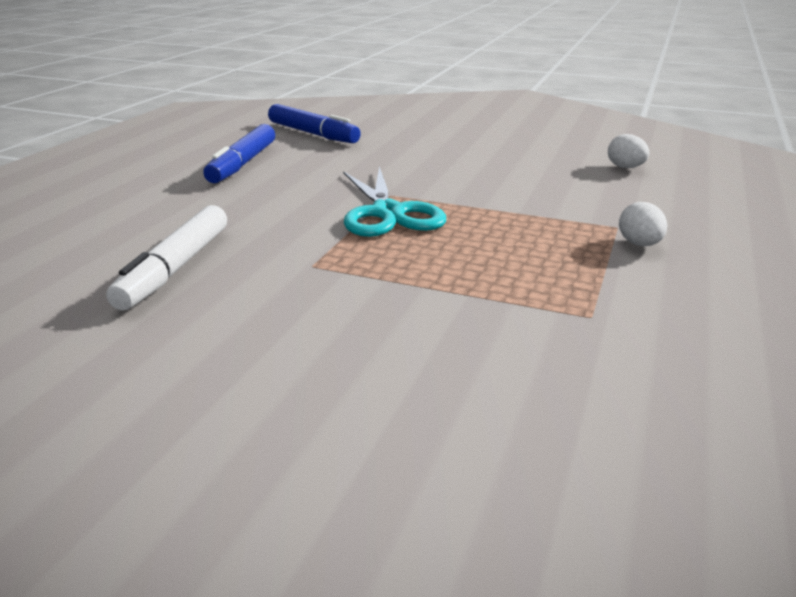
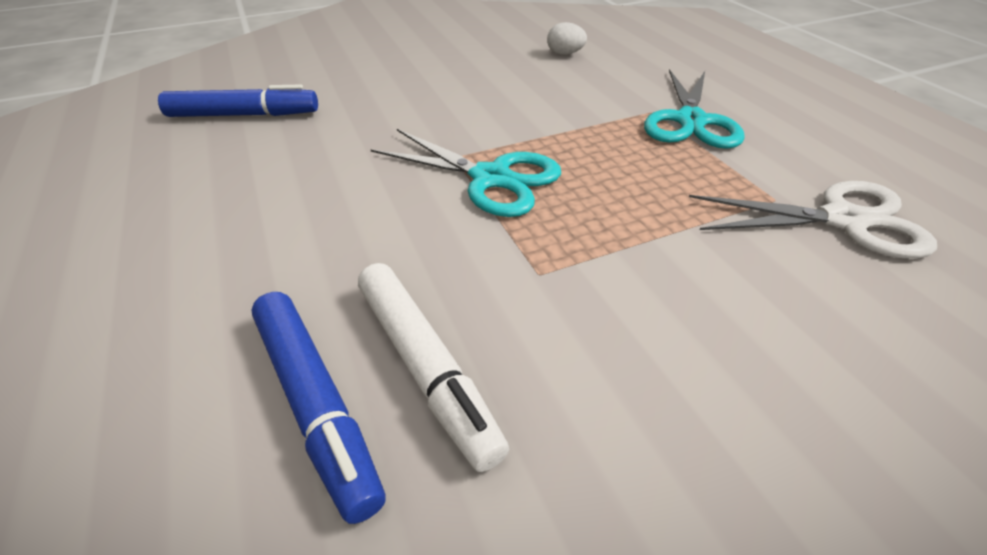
camera: 45 degrees left, 15 degrees up
blue marker [203,124,275,183] -> blue marker moved to [251,292,386,524]
white egg [619,202,667,246] -> turquoise scissors [644,69,745,149]
none -> white scissors [689,181,937,259]

